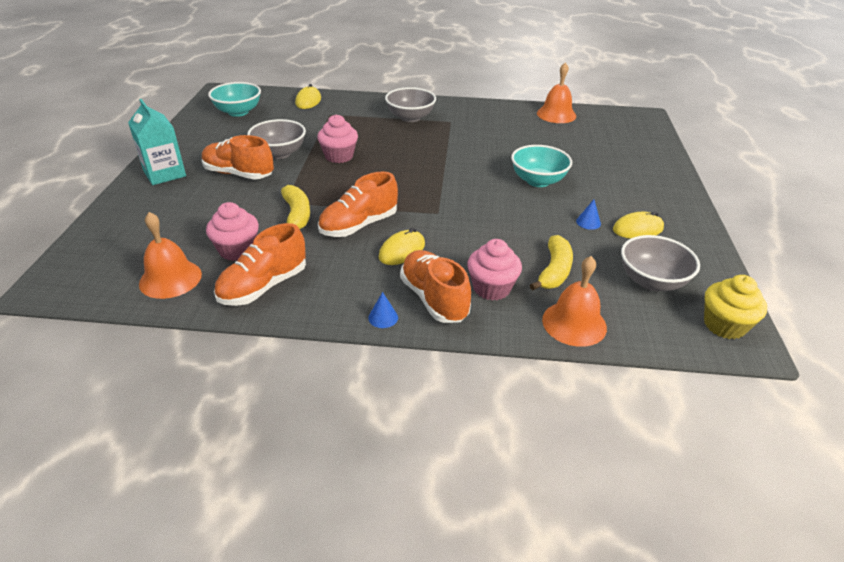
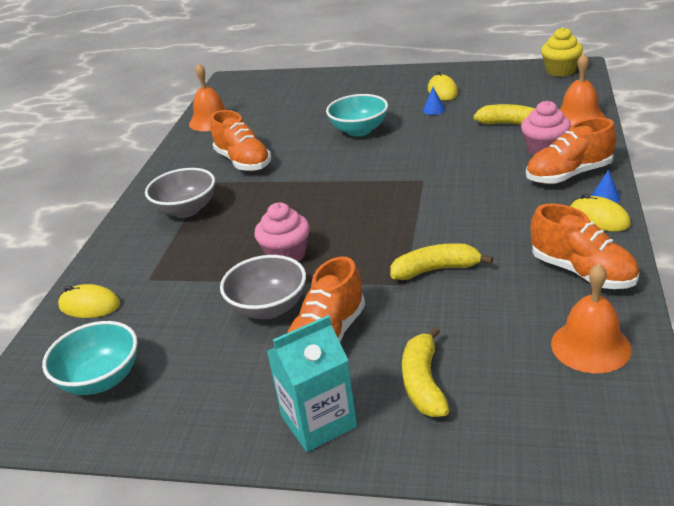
camera: 80 degrees left, 5 degrees down
pink cupcake [206,202,259,261] -> none
orange shoe [318,172,398,237] -> orange shoe moved to [210,110,271,171]
yellow mouse [379,228,425,265] -> yellow mouse moved to [570,194,631,231]
grey bowl [621,235,700,291] -> none
none -> yellow banana [402,326,449,417]

